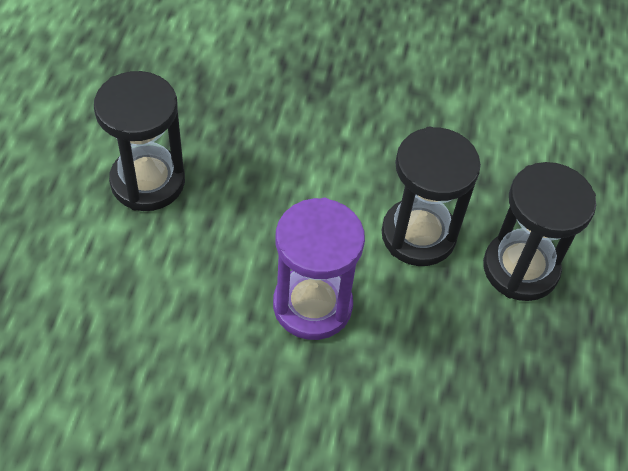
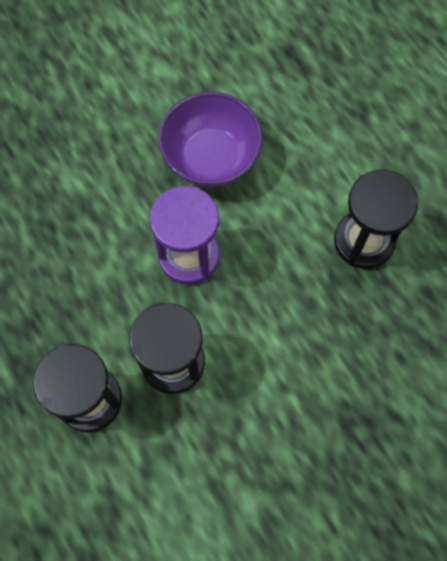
camera: 140 degrees right, 15 degrees up
none -> purple bowl [158,92,263,187]

